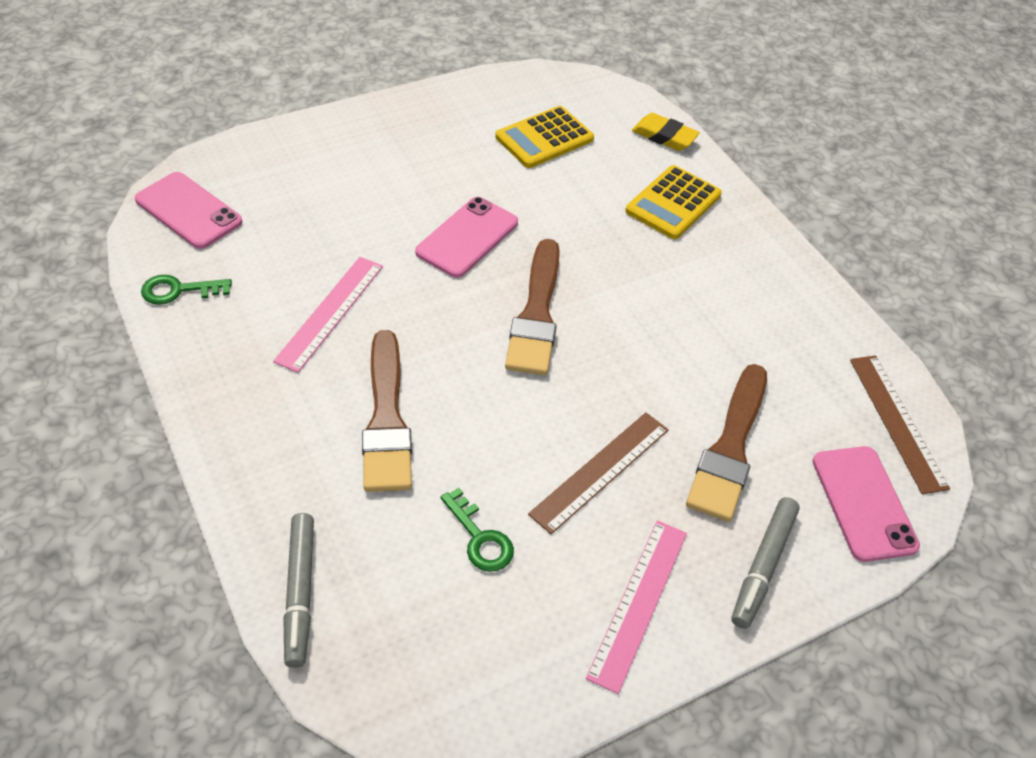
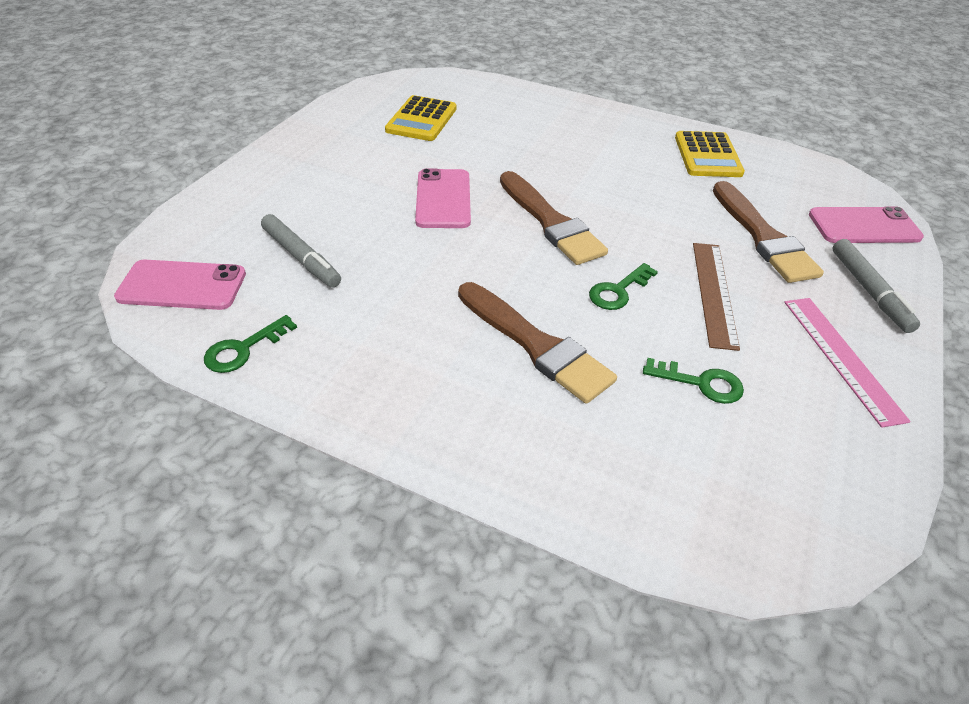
camera: 35 degrees left, 5 degrees down
pink ruler [273,257,383,373] -> none
grey marker [283,513,314,668] -> grey marker moved to [261,214,341,288]
yellow calculator [625,165,722,239] -> yellow calculator moved to [675,131,745,177]
yellow eraser [632,113,700,151] -> none
pink phone [813,446,920,562] -> pink phone turned 45 degrees counterclockwise [809,206,924,243]
brown ruler [850,355,950,494] -> none
none -> green key [589,263,658,310]

